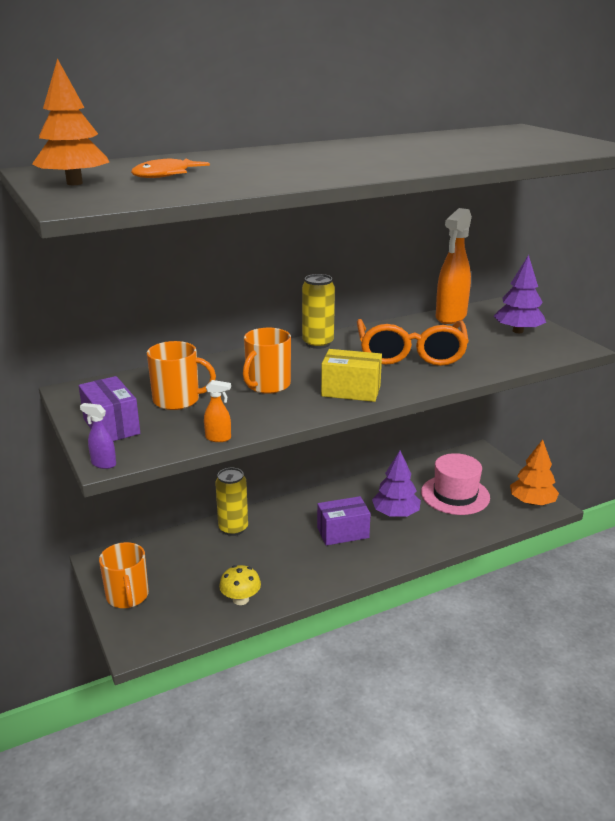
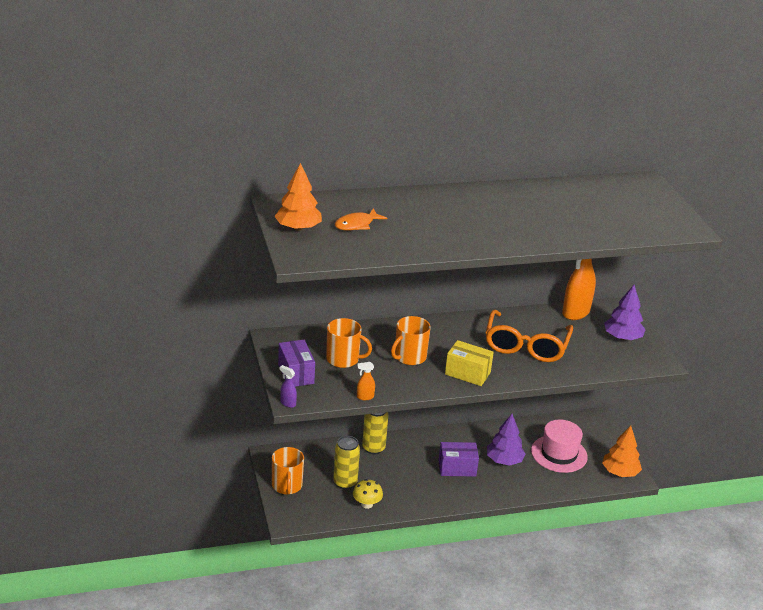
camera: 10 degrees right, 5 degrees up
orange spray bottle [204,380,231,442] -> orange spray bottle turned 150 degrees clockwise [357,362,375,400]
yellow can [302,274,335,349] -> yellow can moved to [333,436,360,489]

